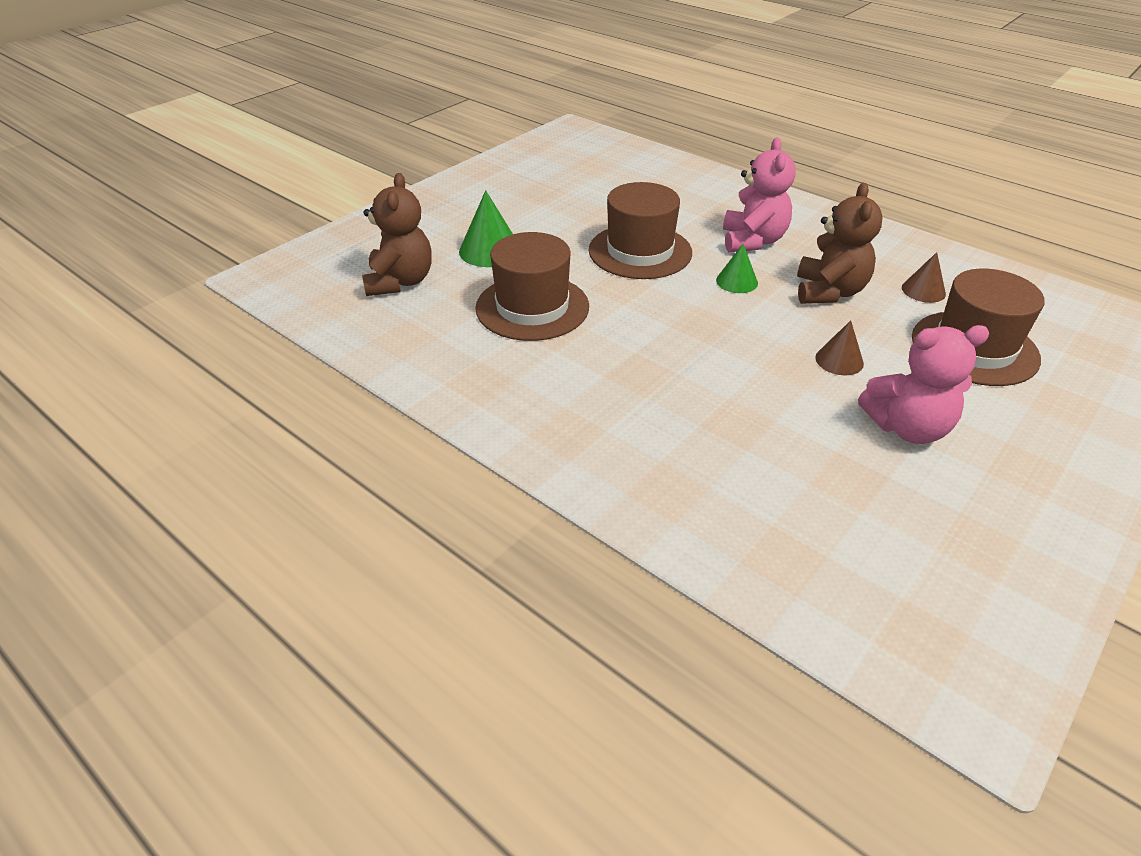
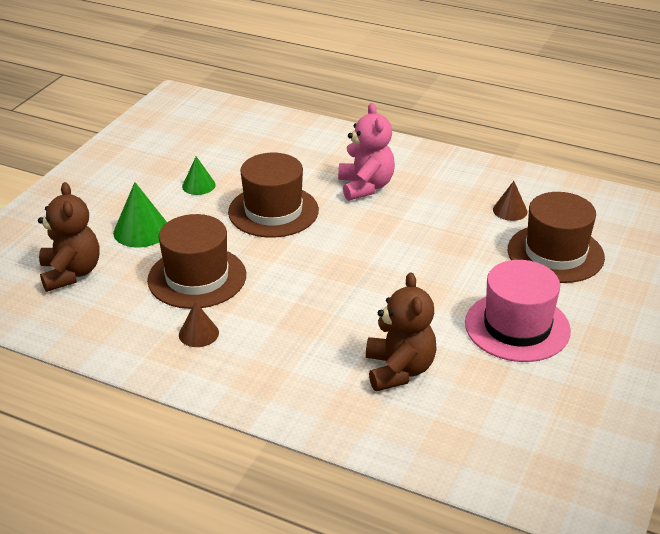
camera: 15 degrees left, 5 degrees down
green cone [716,244,758,293] -> green cone moved to [182,156,216,195]
brown teddy bear [797,183,883,304] -> brown teddy bear moved to [366,272,436,391]
brown cone [815,320,864,375] -> brown cone moved to [179,302,219,347]
pink teddy bear [858,325,989,444] -> pink hat [465,260,571,362]

